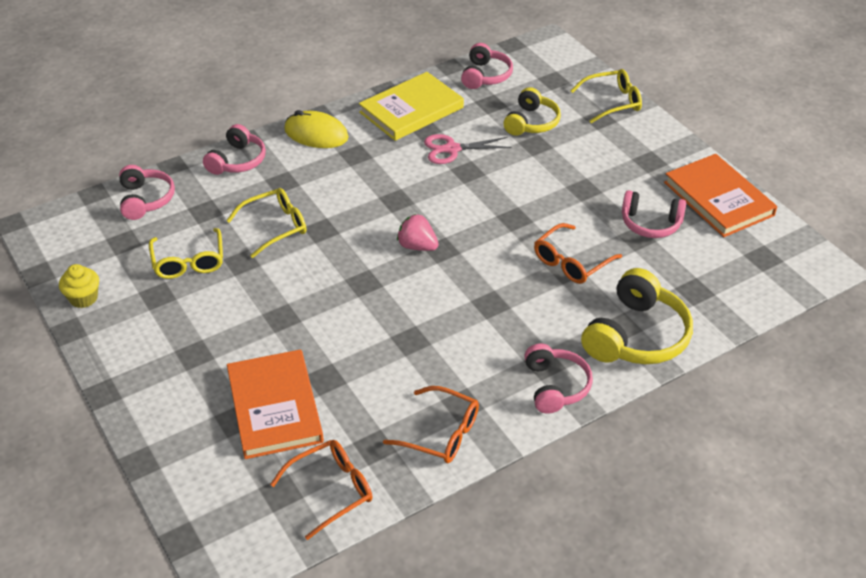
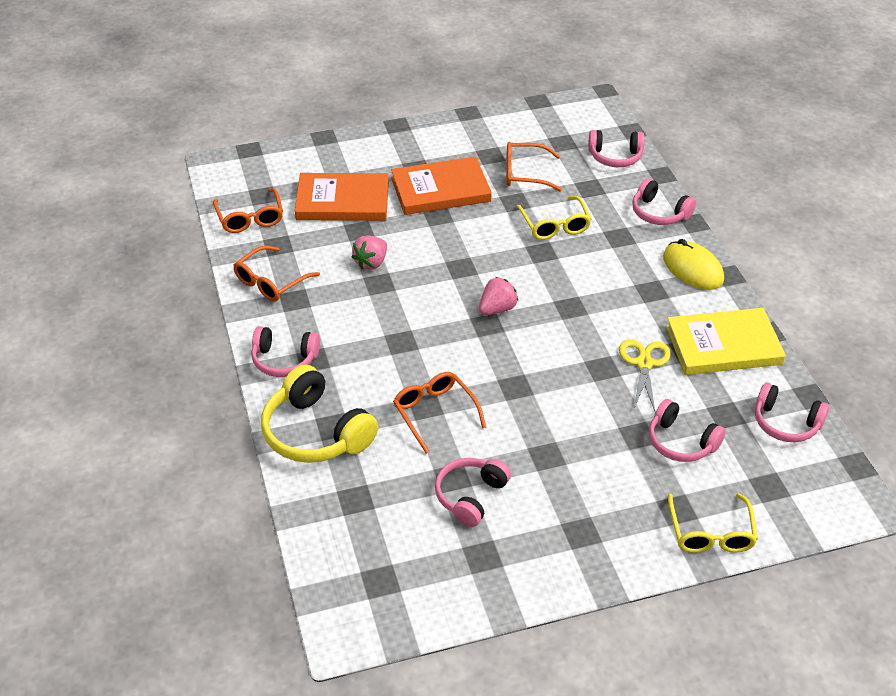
camera: 105 degrees right, 0 degrees up
yellow cupcake [59,264,99,308] -> none
yellow glasses [149,228,223,279] -> orange glasses [507,142,562,191]
yellow mouse [284,110,349,148] -> yellow mouse turned 75 degrees counterclockwise [663,239,724,290]
yellow book [359,72,464,141] -> yellow book turned 75 degrees counterclockwise [666,308,786,375]
pink scissors [424,134,511,164] -> yellow scissors [619,339,671,411]
yellow headphones [503,87,561,136] -> pink headphones [649,399,726,462]
orange book [664,154,777,237] -> orange book moved to [391,157,492,215]
none -> pink strawberry [352,236,387,270]

